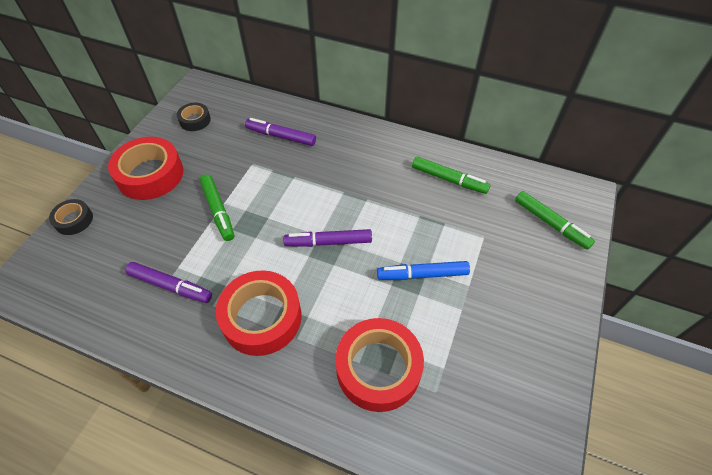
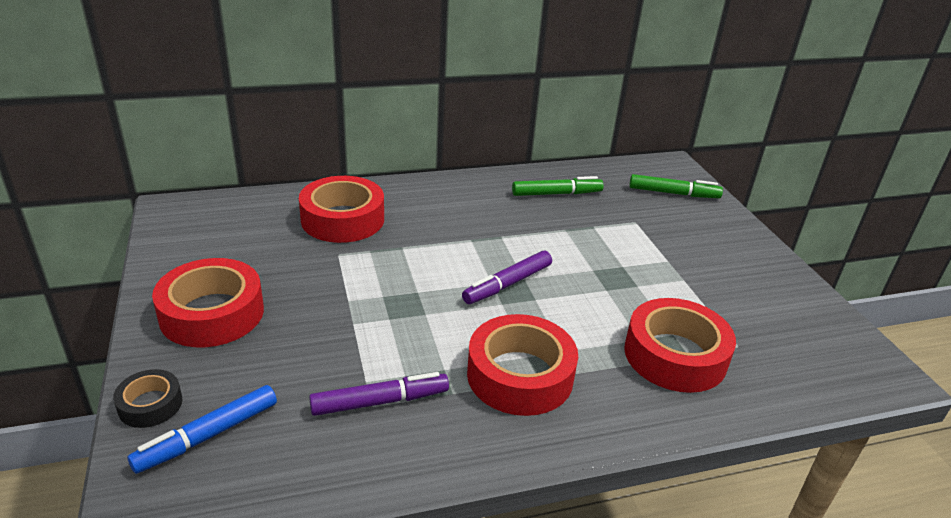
camera: 40 degrees left, 20 degrees down
black tape [177,103,211,131] -> none
green marker [200,174,234,241] -> none
purple marker [245,118,316,146] -> red tape [299,176,384,243]
blue marker [377,261,470,280] -> blue marker moved to [128,385,277,474]

